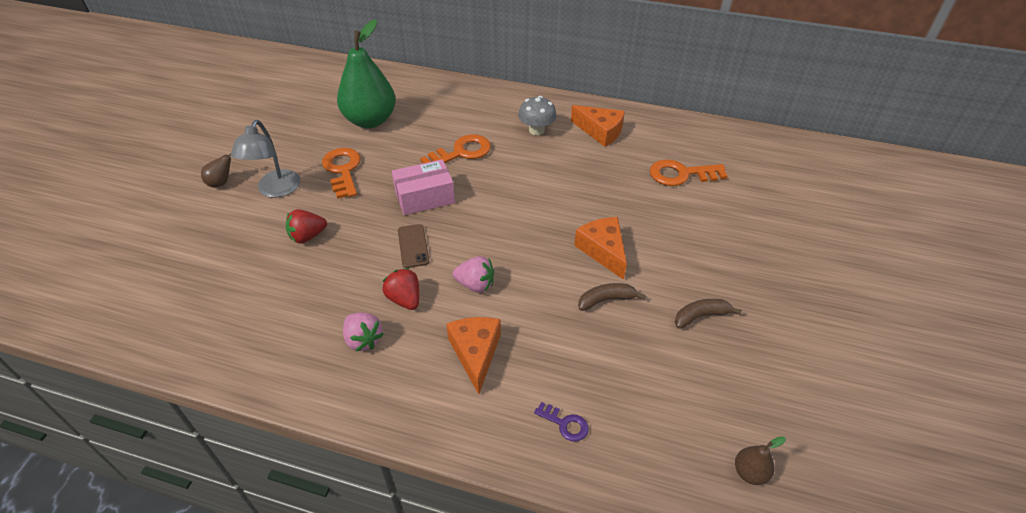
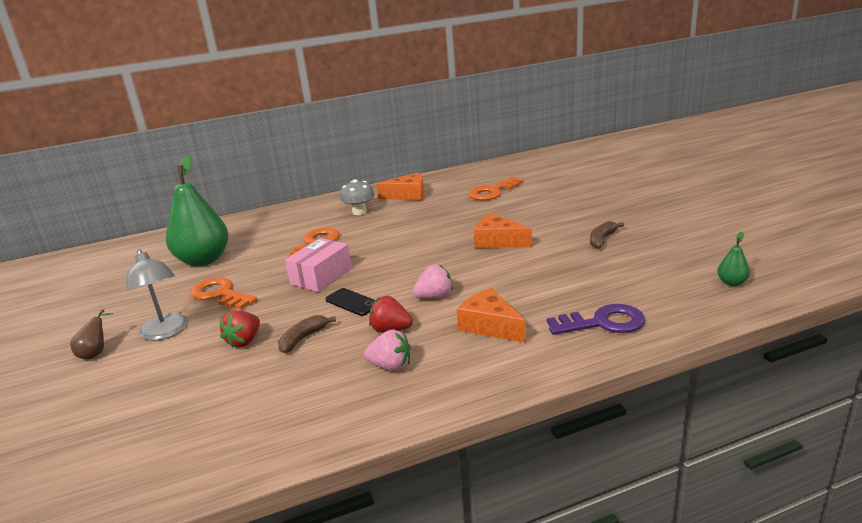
camera: 35 degrees left, 20 degrees down
brown phone [398,224,429,268] -> black phone [325,288,375,316]
purple key [534,402,589,442] -> purple key [547,304,645,335], size x1.87
brown banana [578,283,646,311] -> brown banana moved to [278,315,336,353]
brown pear [735,436,786,485] -> green pear [717,232,750,286]

